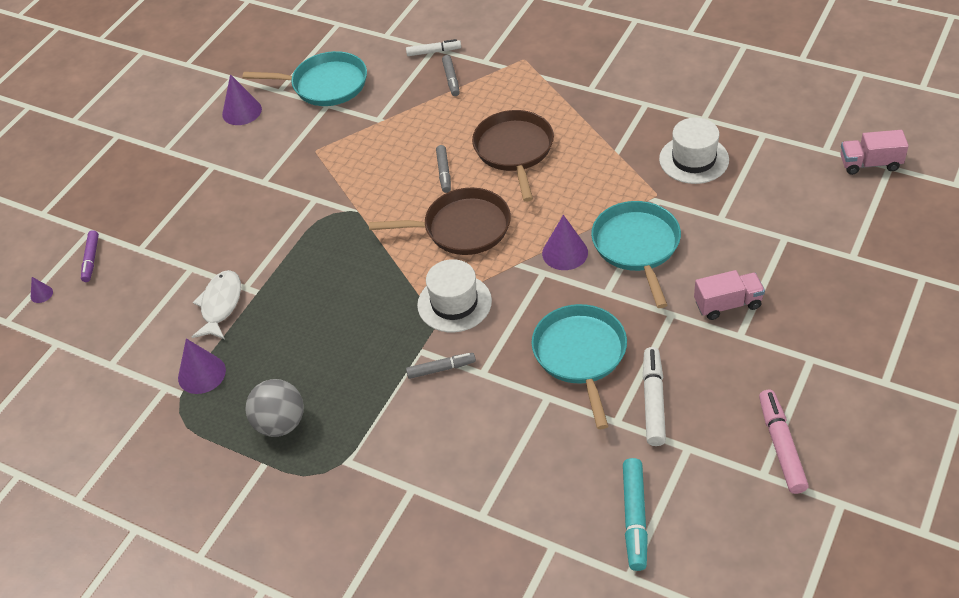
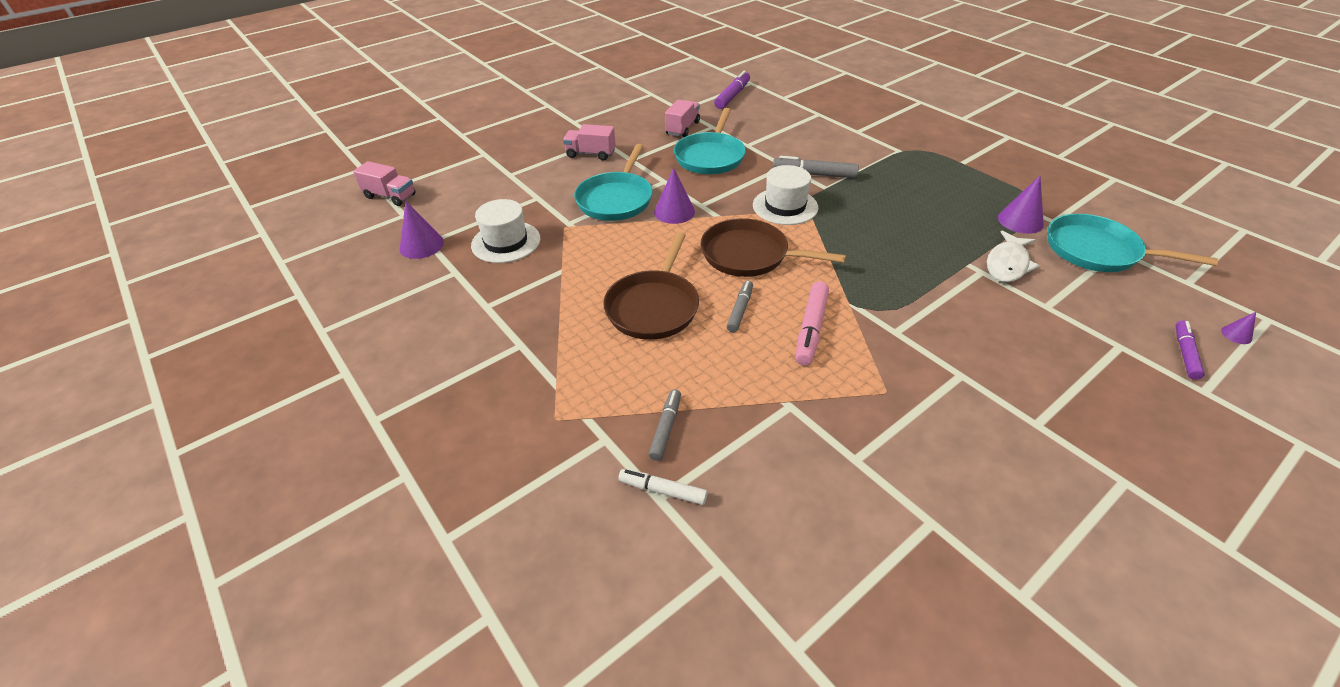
camera: 160 degrees left, 5 degrees down
purple cone [222,74,262,125] -> purple cone moved to [400,201,444,259]
turquoise pan [243,51,367,106] -> turquoise pan moved to [1048,214,1218,272]
grey ball [245,379,304,437] -> none
grey marker [406,353,476,379] -> grey marker [773,156,859,178], size x1.52
turquoise marker [623,458,648,571] -> purple marker [714,71,750,109]
white marker [643,347,666,446] -> pink truck [665,100,700,137]
pink marker [759,390,809,494] -> pink marker moved to [796,281,829,366]

